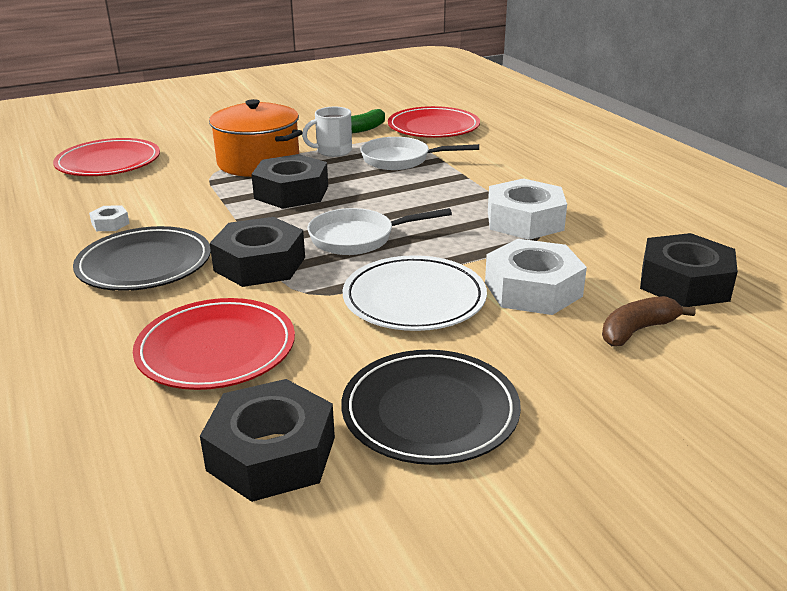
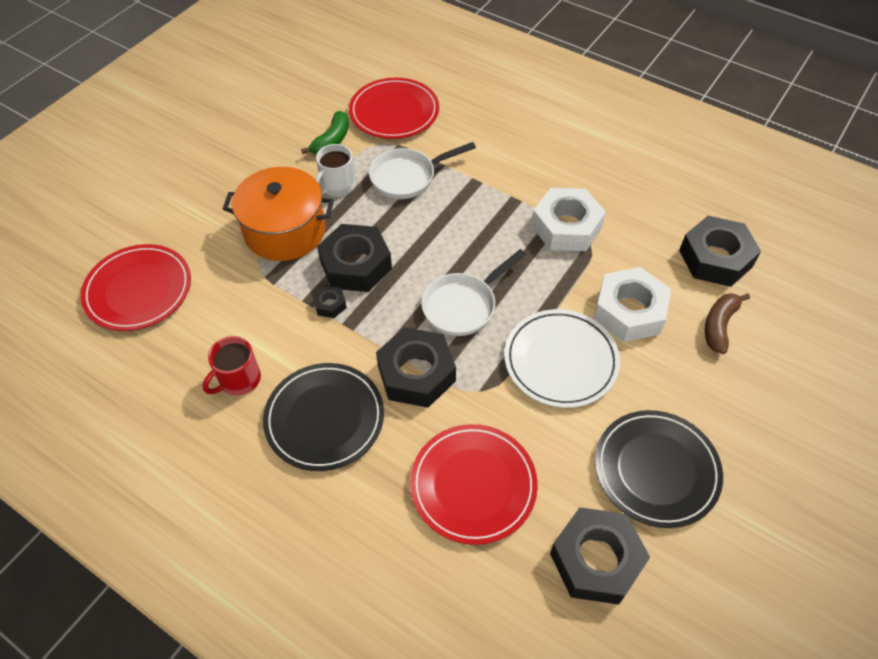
camera: 30 degrees left, 25 degrees up
white nut [89,205,130,231] -> red mug [203,336,261,396]
none -> black nut [312,285,347,318]

